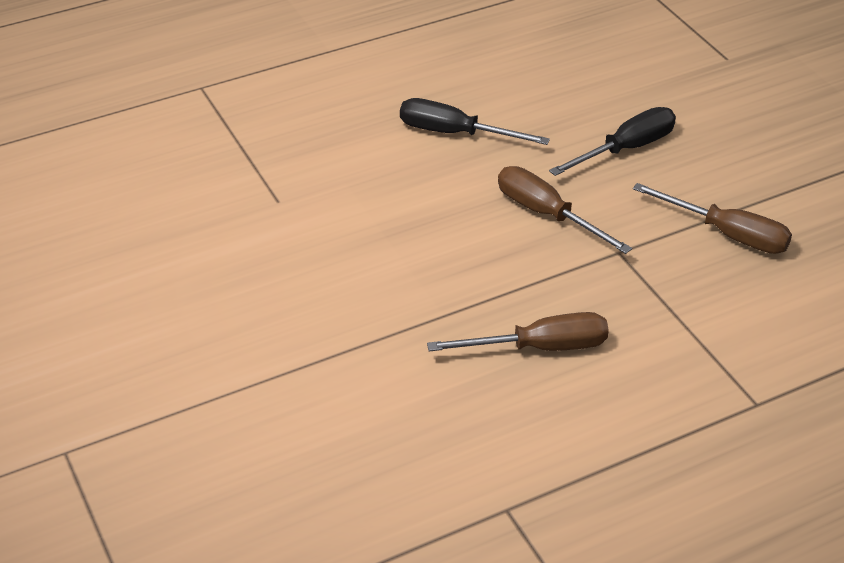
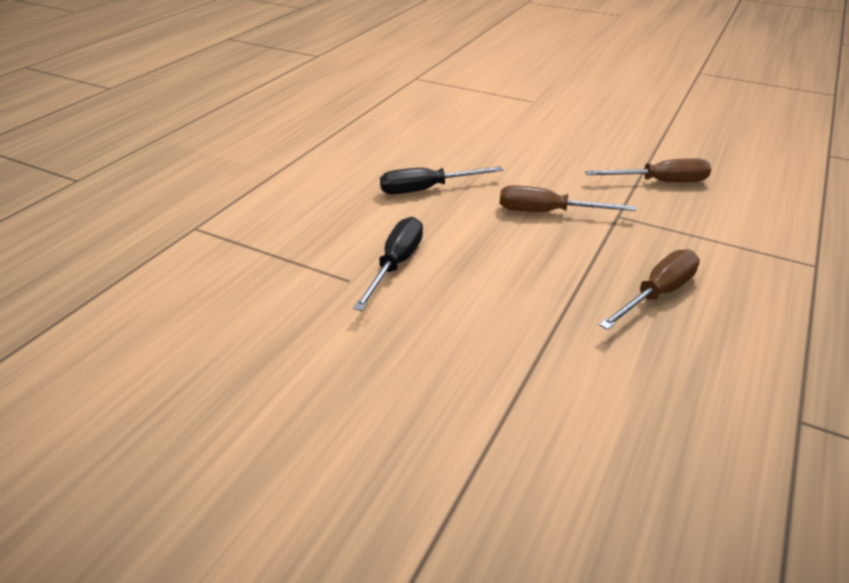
camera: 35 degrees left, 5 degrees down
black screwdriver [549,107,676,176] -> black screwdriver moved to [353,217,423,311]

